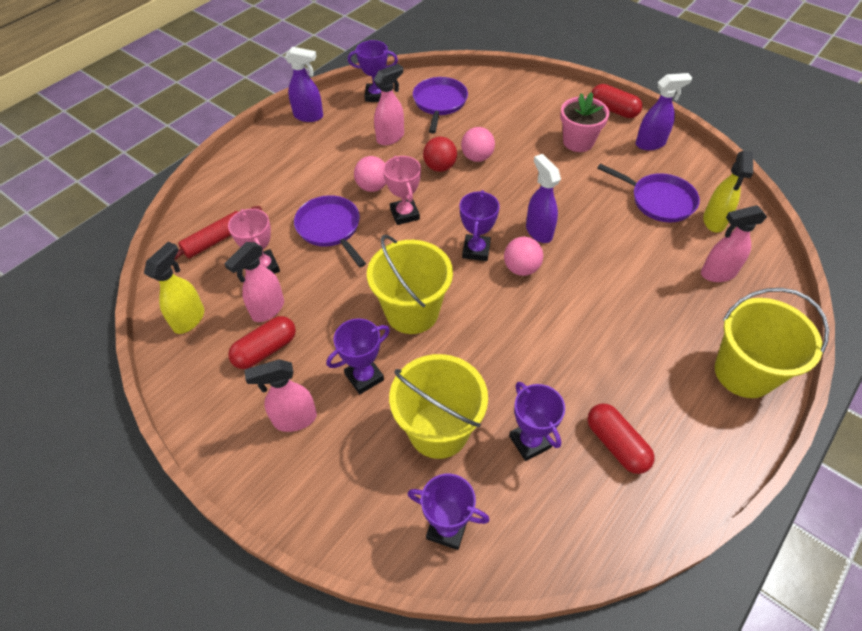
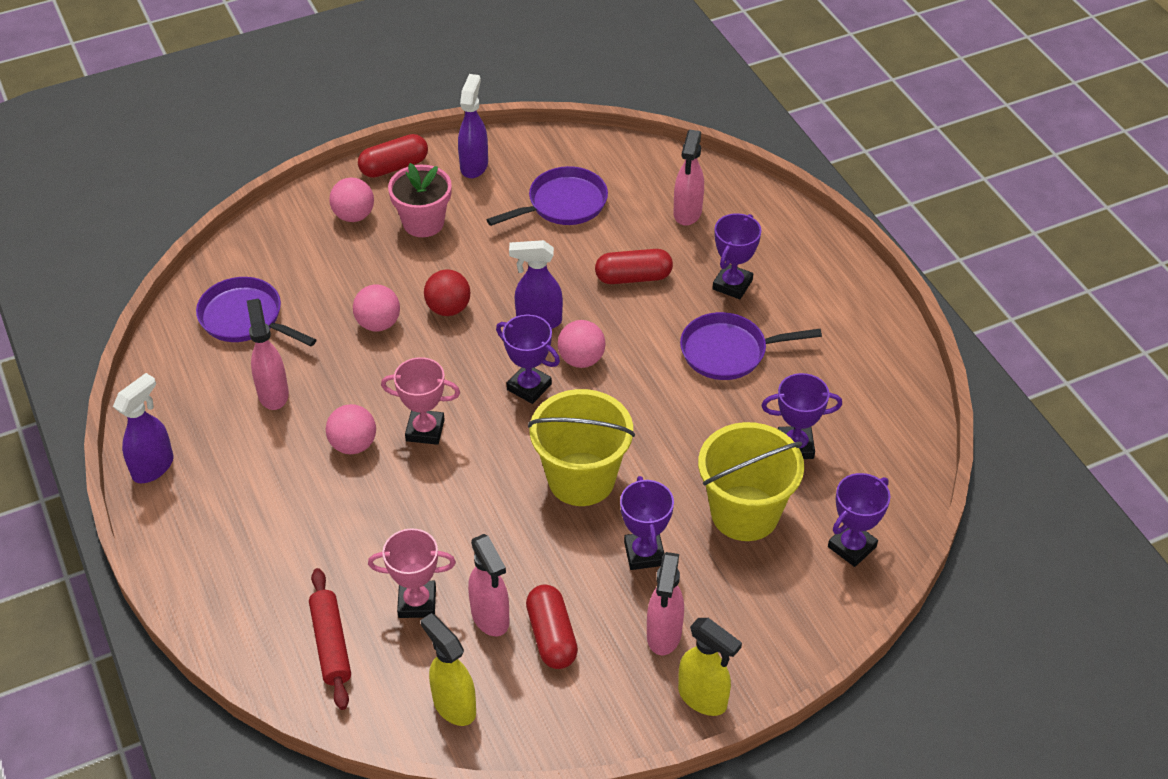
camera: 65 degrees left, 5 degrees down
purple pan [294,195,366,267] -> purple pan moved to [680,312,822,380]
purple trophy [348,40,398,102] -> purple trophy moved to [712,213,761,299]
red ball [423,137,457,172] -> red ball moved to [424,269,470,316]
red capsule [587,404,655,474] -> red capsule moved to [595,249,673,284]
yellow spray bottle [703,151,753,232] -> yellow spray bottle moved to [678,618,742,716]
yellow bucket [715,288,829,398] -> none
none -> pink ball [329,178,374,222]

